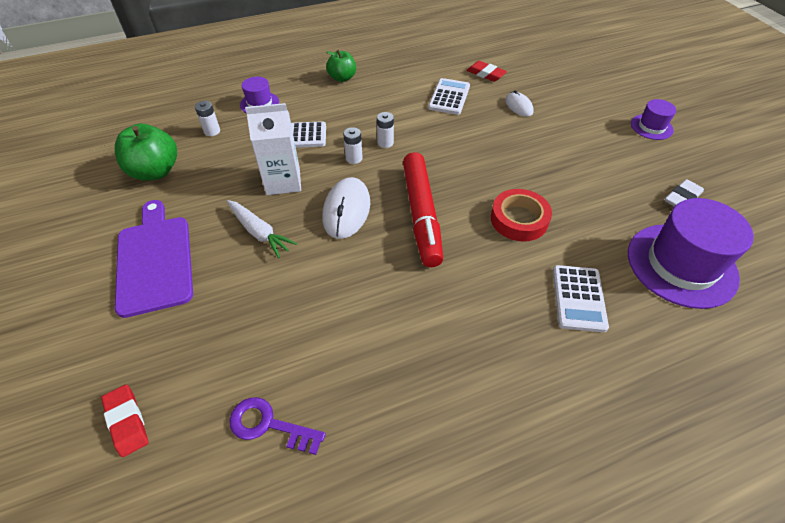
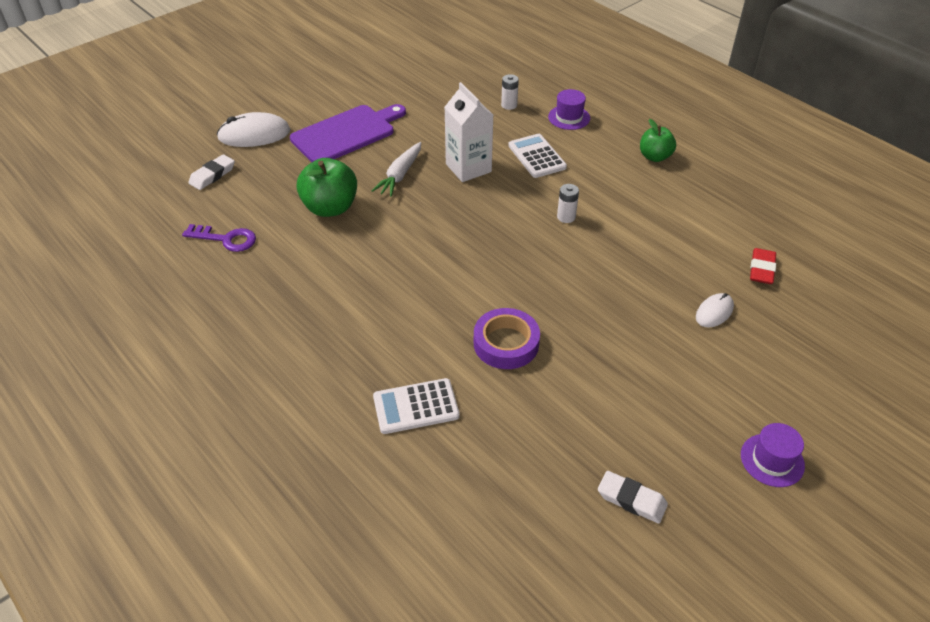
camera: 70 degrees right, 5 degrees down
red eraser [101,384,149,457] -> white eraser [188,154,235,190]
green apple [115,124,177,181] -> green apple moved to [297,158,357,217]
purple key [229,397,326,455] -> purple key turned 105 degrees clockwise [182,224,256,252]
white mouse [322,177,370,239] -> white mouse moved to [217,112,291,147]
white battery [343,127,363,164] -> none
red marker [403,152,443,267] -> none
white calculator [428,78,470,115] -> none
red tape [491,189,552,242] -> purple tape [474,308,540,369]
purple hat [628,198,754,309] -> none

